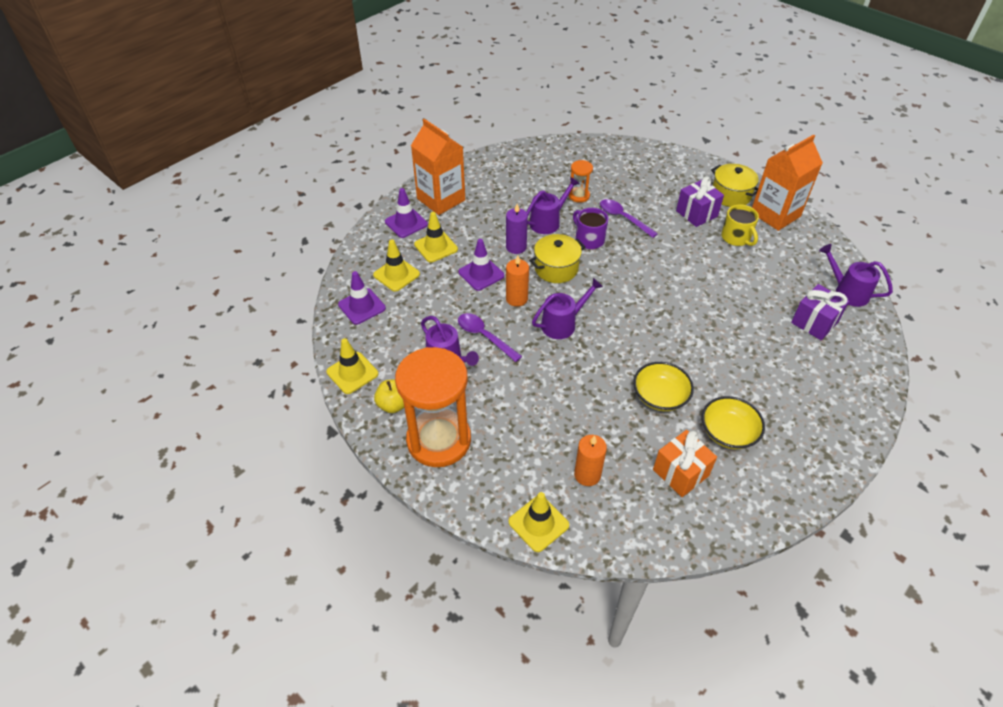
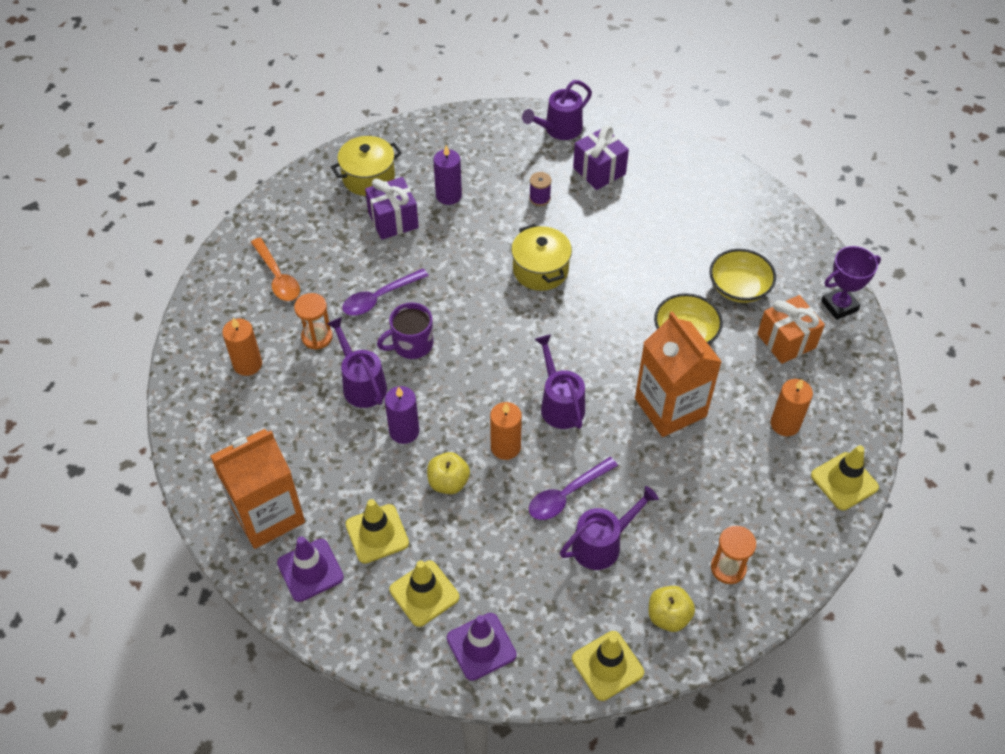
camera: 80 degrees left, 5 degrees up
orange hourglass [395,347,471,467] -> orange hourglass [711,526,756,584], size x0.44
purple traffic cone [458,239,504,291] -> yellow apple [427,452,470,494]
yellow pot [529,234,586,283] -> yellow pot moved to [511,224,572,291]
yellow mug [721,204,759,246] -> purple candle [433,145,462,205]
orange carton [752,134,823,231] -> orange carton moved to [635,311,722,437]
none -> orange candle [222,317,262,376]
none -> orange spoon [251,238,300,301]
none -> purple spool [529,172,552,206]
none -> purple trophy [821,246,881,320]

